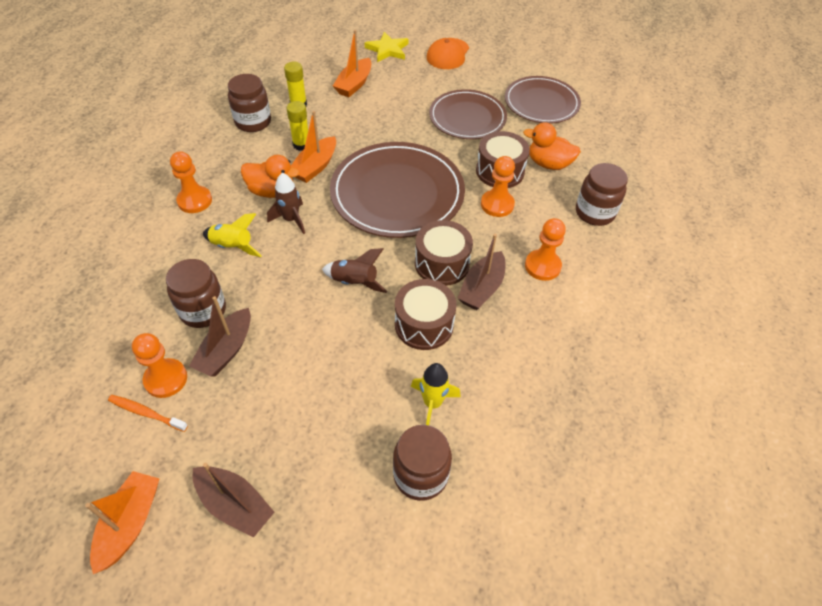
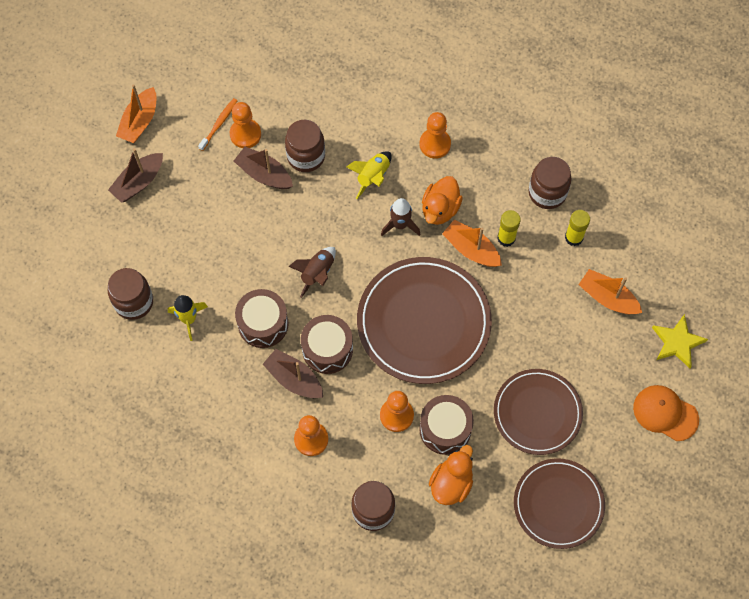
camera: 100 degrees right, 15 degrees up
orange boat [85,471,159,574] -> orange boat turned 90 degrees clockwise [116,84,157,143]

